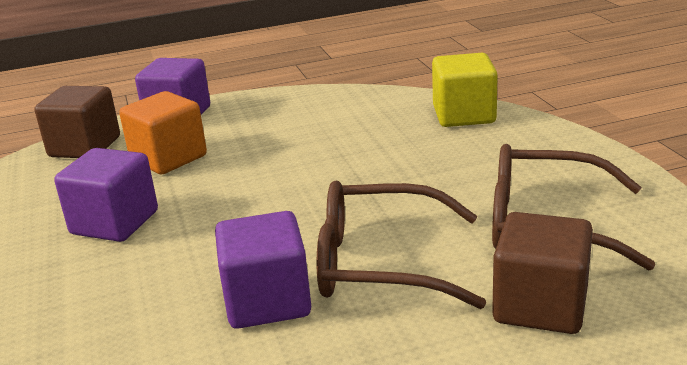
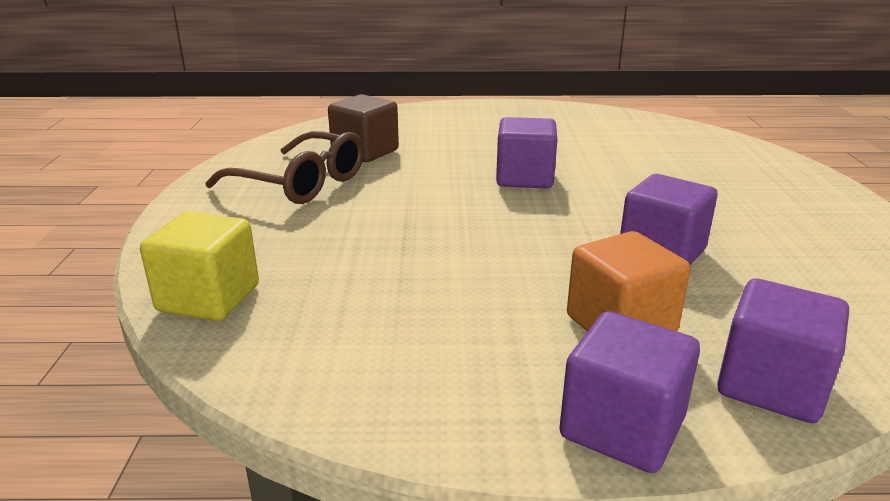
camera: 165 degrees left, 0 degrees up
brown cube [35,86,120,158] -> purple cube [717,279,849,423]
brown glasses [317,181,486,309] -> none

